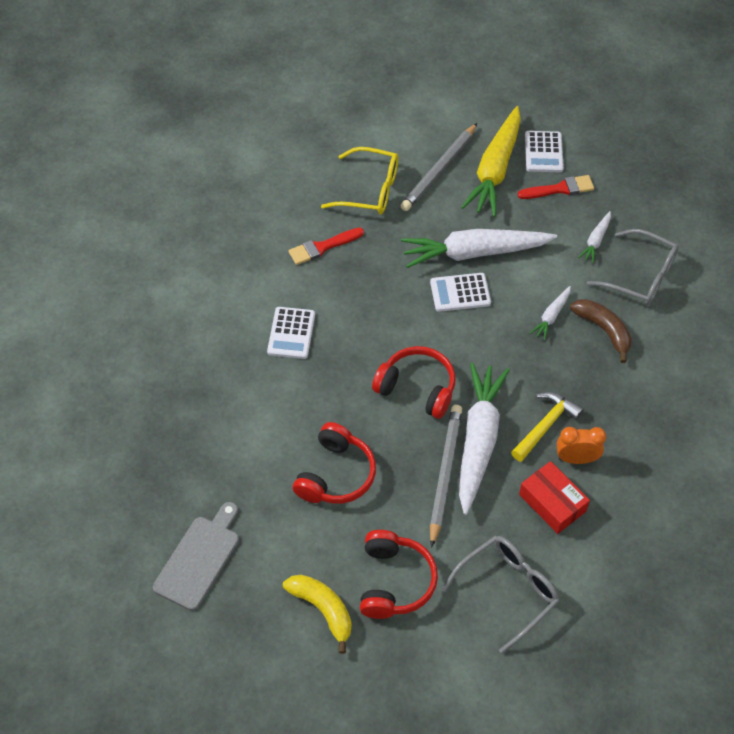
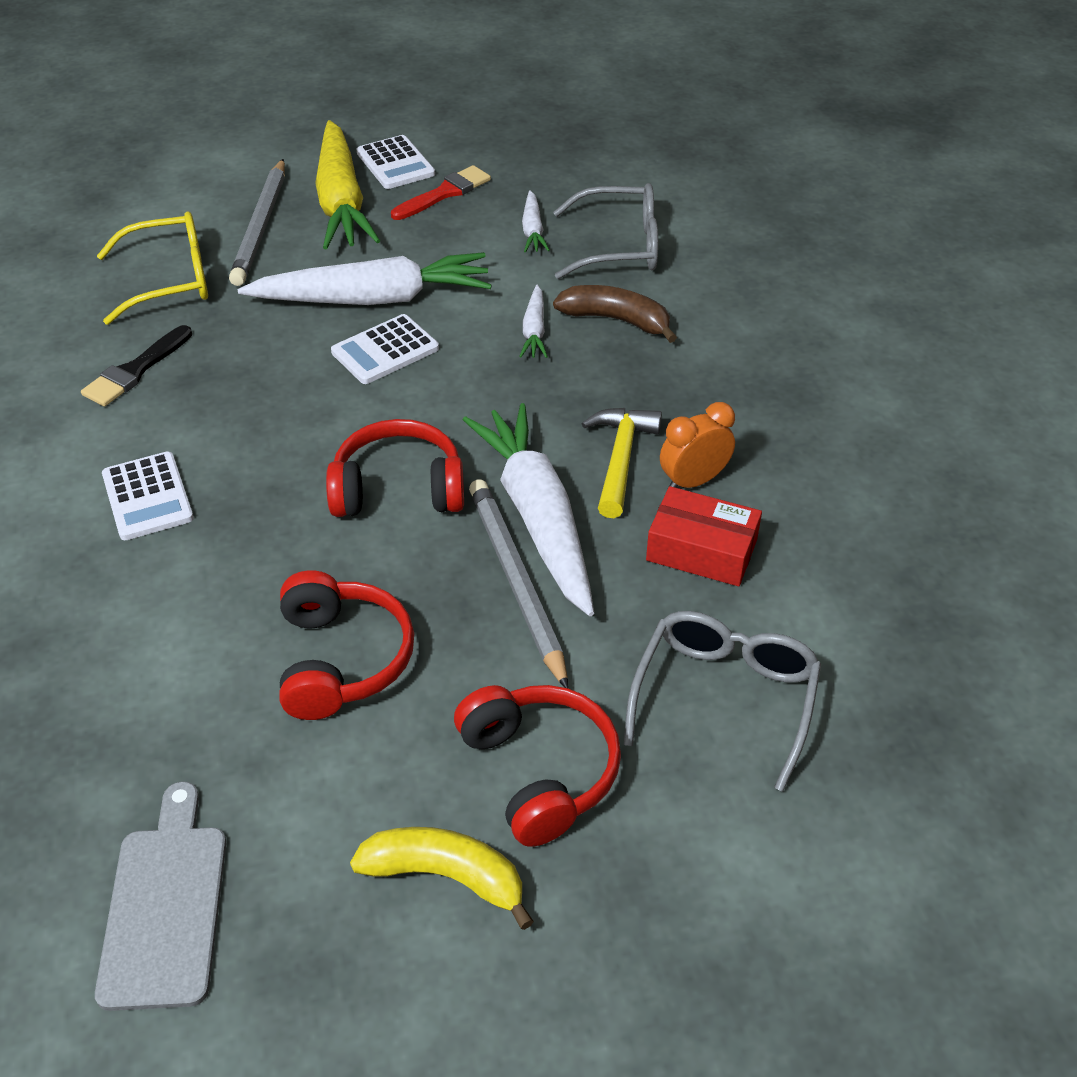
camera: 30 degrees left, 10 degrees down
red brush [288,227,364,265] -> black brush [81,325,192,407]
white carrot [401,229,557,268] -> white carrot turned 150 degrees counterclockwise [237,252,492,305]

